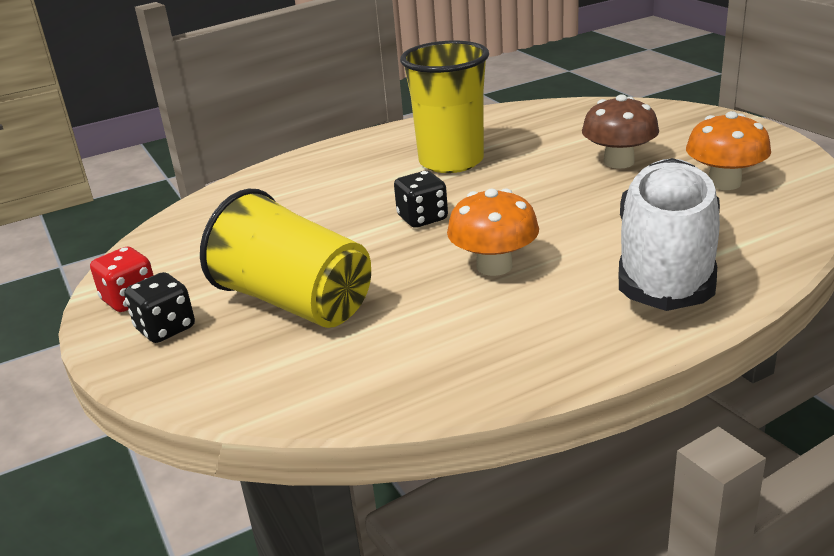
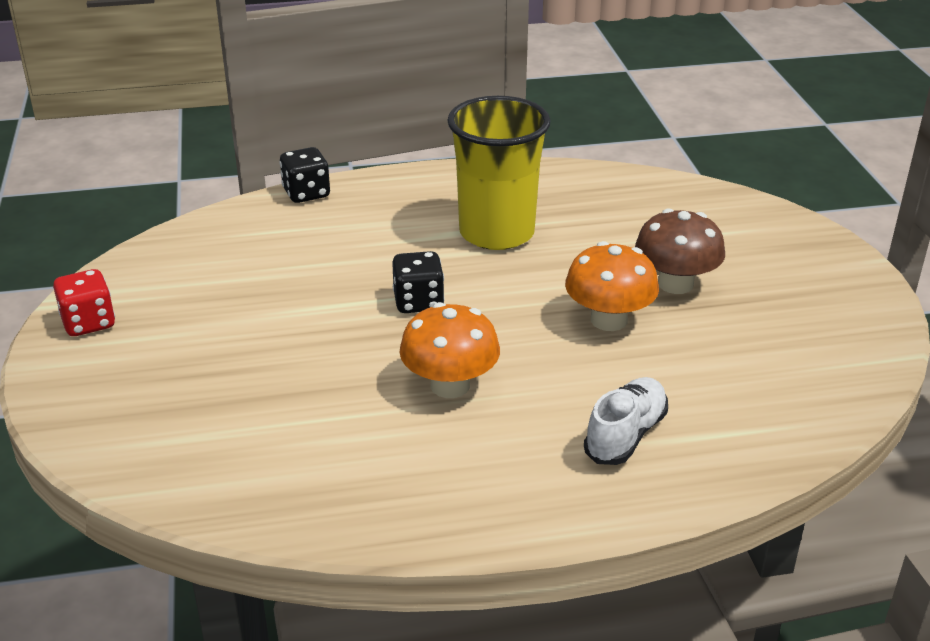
camera: 15 degrees right, 5 degrees up
black dice [124,272,195,343] -> black dice moved to [280,147,330,203]
yellow cup [200,189,371,328] -> none
white shoe [619,158,720,311] -> white shoe [584,377,668,465], size x0.47
orange mushroom [686,111,771,190] -> orange mushroom moved to [565,241,659,331]

